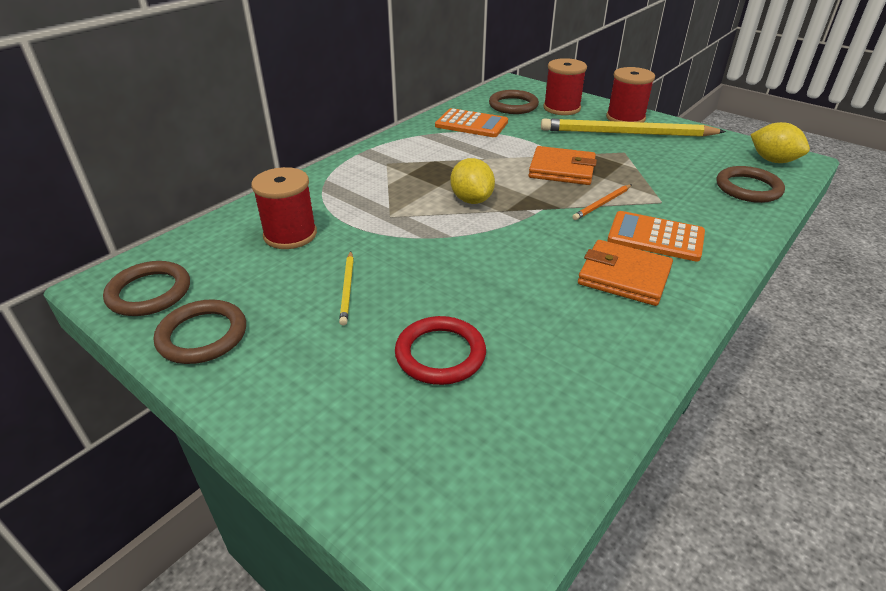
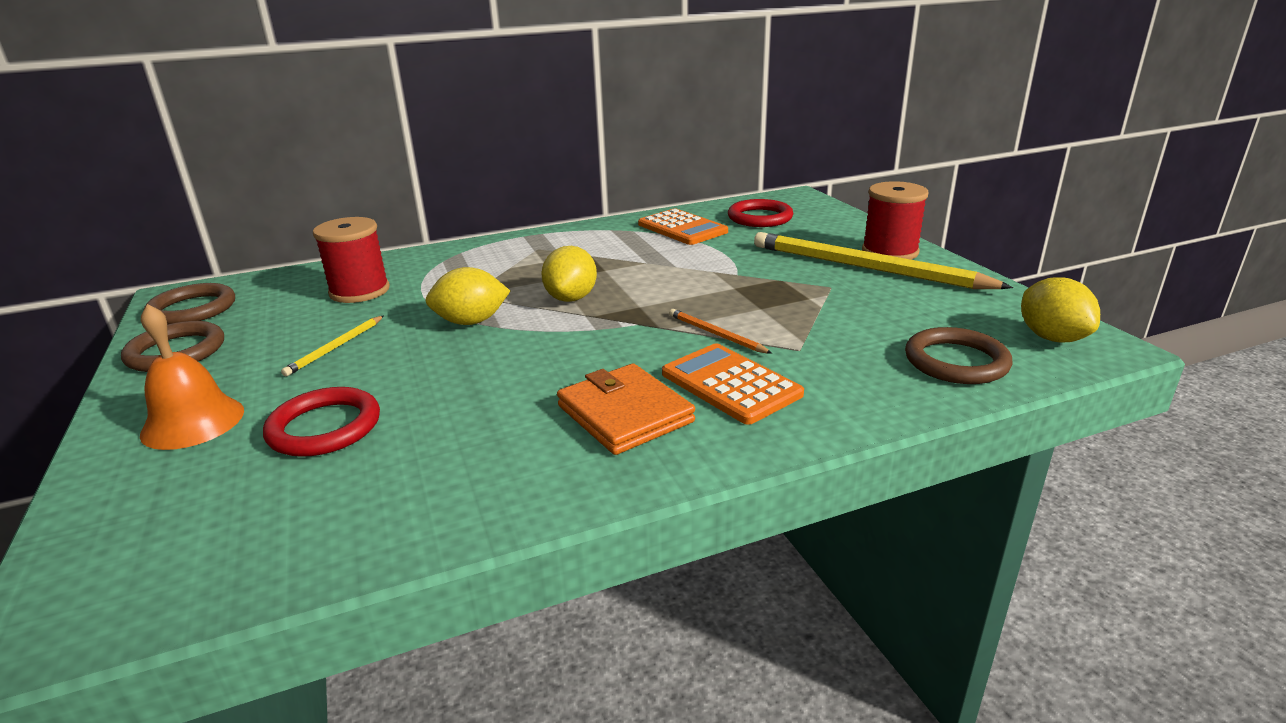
camera: 30 degrees right, 10 degrees down
brown ring [489,90,539,114] -> red ring [728,199,794,227]
orange wallet [529,146,597,185] -> none
red spool [543,58,587,115] -> none
orange pencil [572,185,631,220] -> orange pencil turned 60 degrees clockwise [669,309,773,354]
none -> orange bell [140,304,244,450]
none -> yellow lemon [425,267,510,325]

